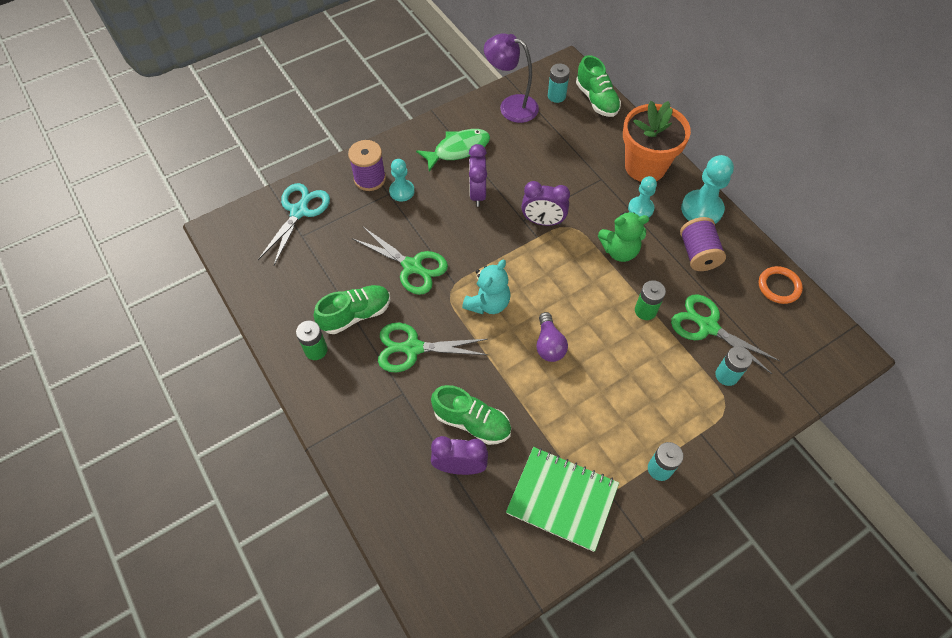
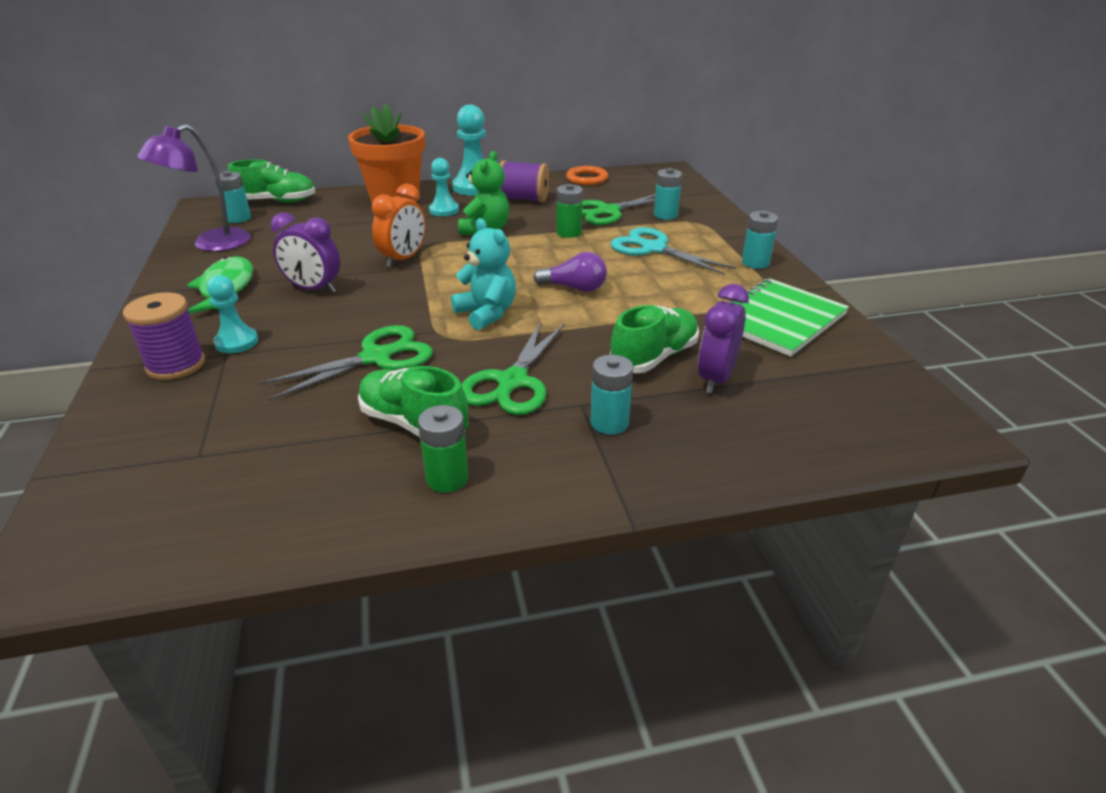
camera: 70 degrees left, 25 degrees down
turquoise scissors [258,183,330,265] -> turquoise scissors moved to [610,227,736,275]
green shoe [314,285,390,334] -> green shoe turned 45 degrees counterclockwise [358,366,469,437]
purple clock [521,181,570,226] -> orange clock [372,184,426,267]
none -> turquoise battery [590,355,633,435]

